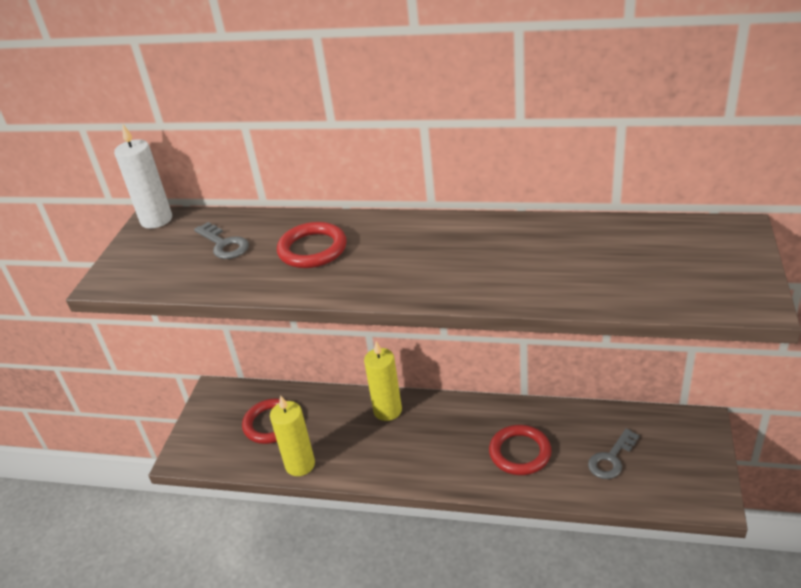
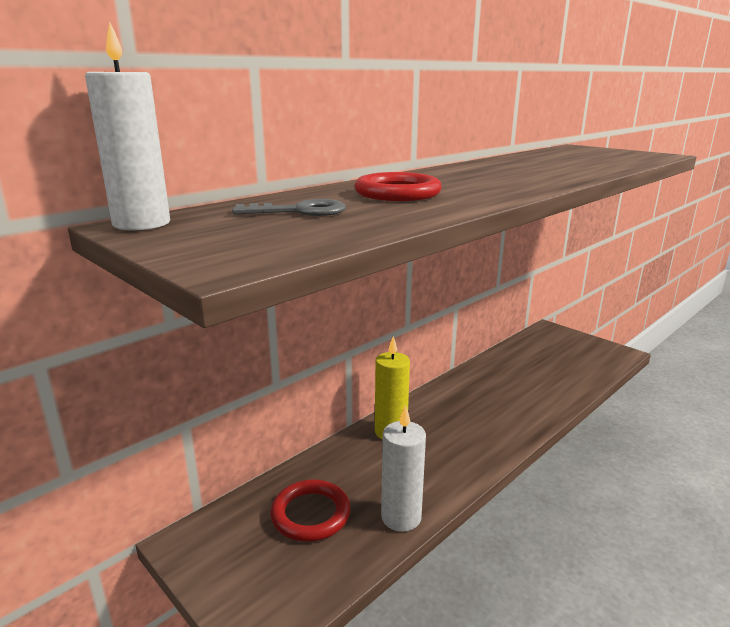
camera: 60 degrees left, 15 degrees down
yellow candle [270,395,315,476] -> white candle [381,405,426,532]
red ring [489,425,551,475] -> none
grey key [588,428,640,479] -> none

